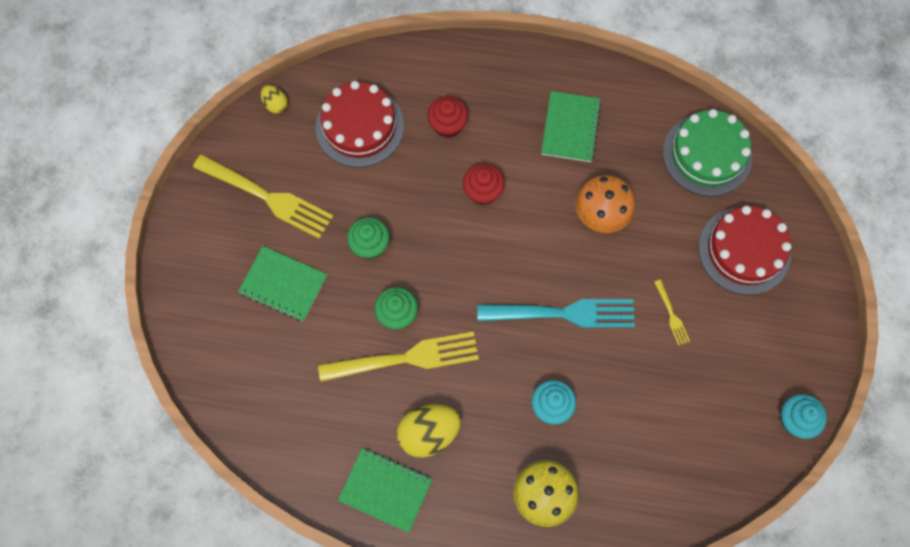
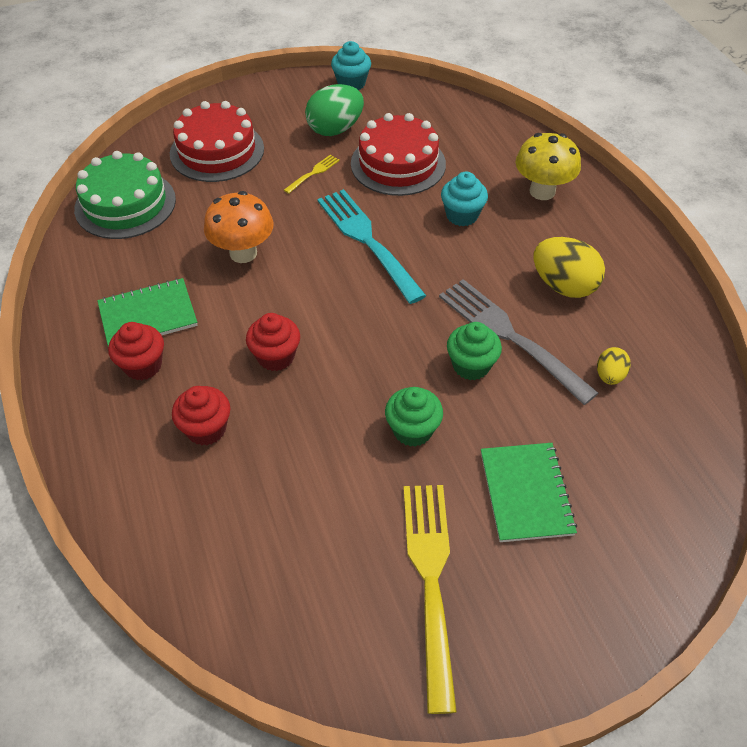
camera: 120 degrees left, 20 degrees down
yellow egg [261,85,288,114] -> yellow egg moved to [597,347,631,385]
red cake [316,81,404,167] -> red cake moved to [351,113,446,196]
yellow fork [318,332,479,382] -> grey fork [439,279,598,405]
green notebook [338,448,432,533] -> none
none -> red cupcake [108,322,164,380]
none -> green egg [305,84,364,136]

